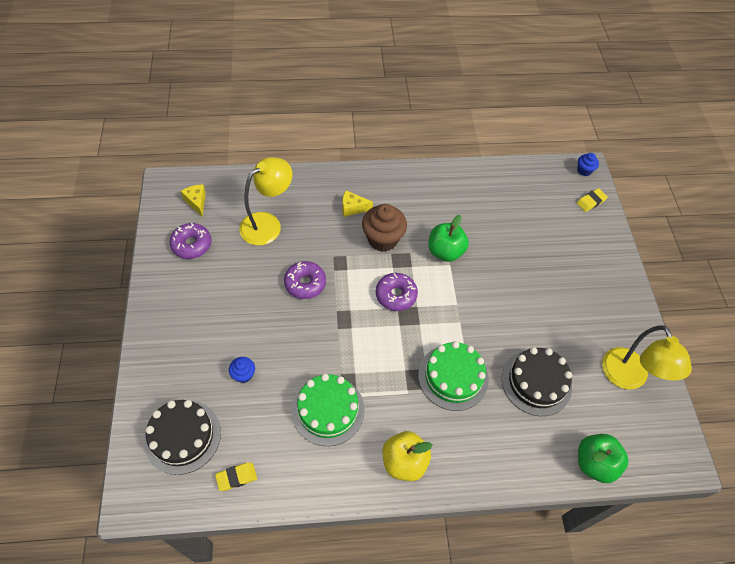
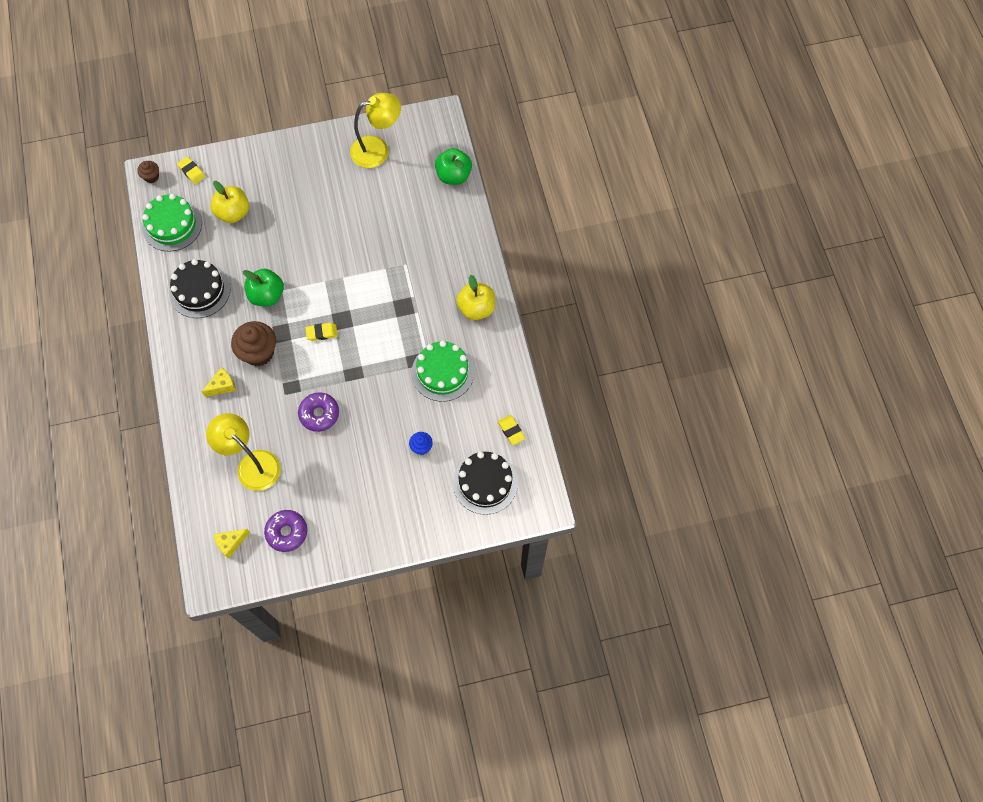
camera: 95 degrees left, 10 degrees up
yellow cheese [342,191,373,217] -> yellow cheese turned 120 degrees counterclockwise [202,367,236,397]
purple donut [376,273,418,311] -> yellow eraser [305,323,338,341]
green cake [418,341,489,411] -> green cake moved to [142,194,202,252]
black cake [502,347,572,416] -> black cake moved to [169,259,231,318]
blue cupcake [577,153,599,176] -> brown cupcake [137,161,159,183]
none -> yellow apple [211,181,249,223]

